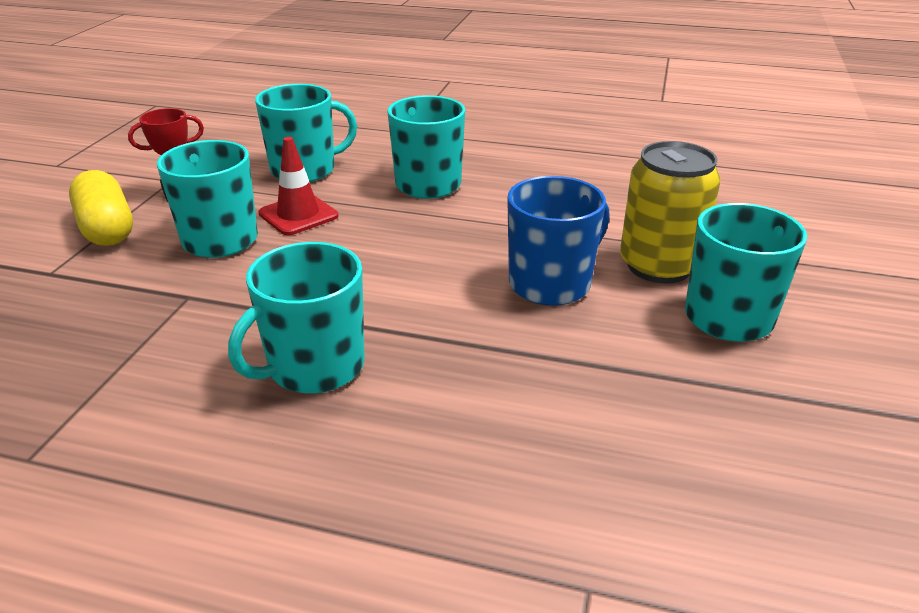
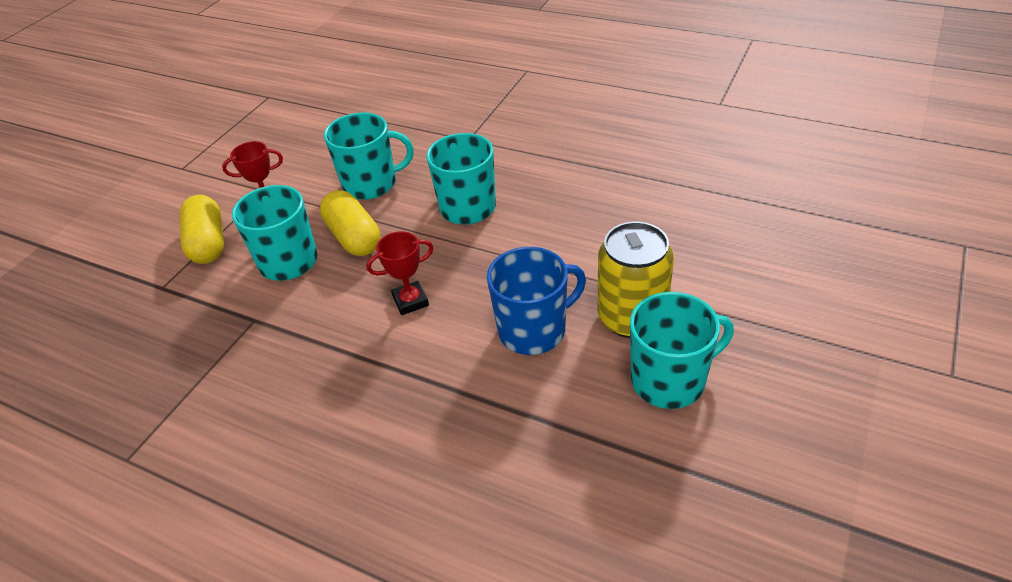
camera: 15 degrees right, 10 degrees up
turquoise mug [228,242,365,394] -> none
red traffic cone [258,137,338,235] -> yellow capsule [320,190,381,256]
none -> red trophy [366,231,434,315]

